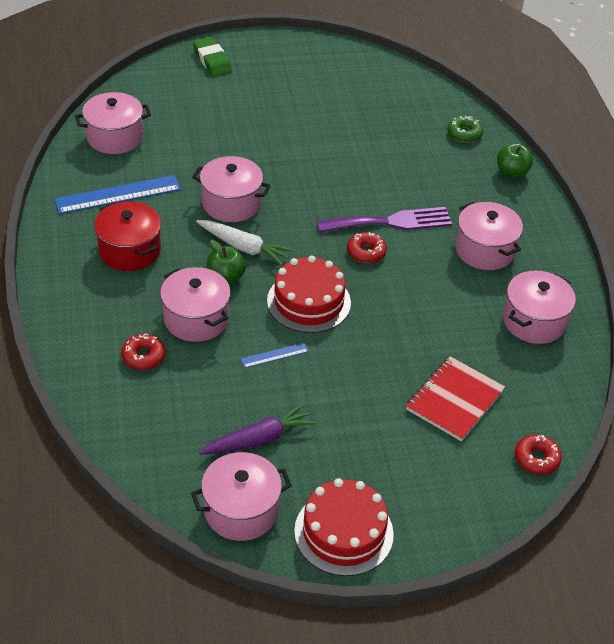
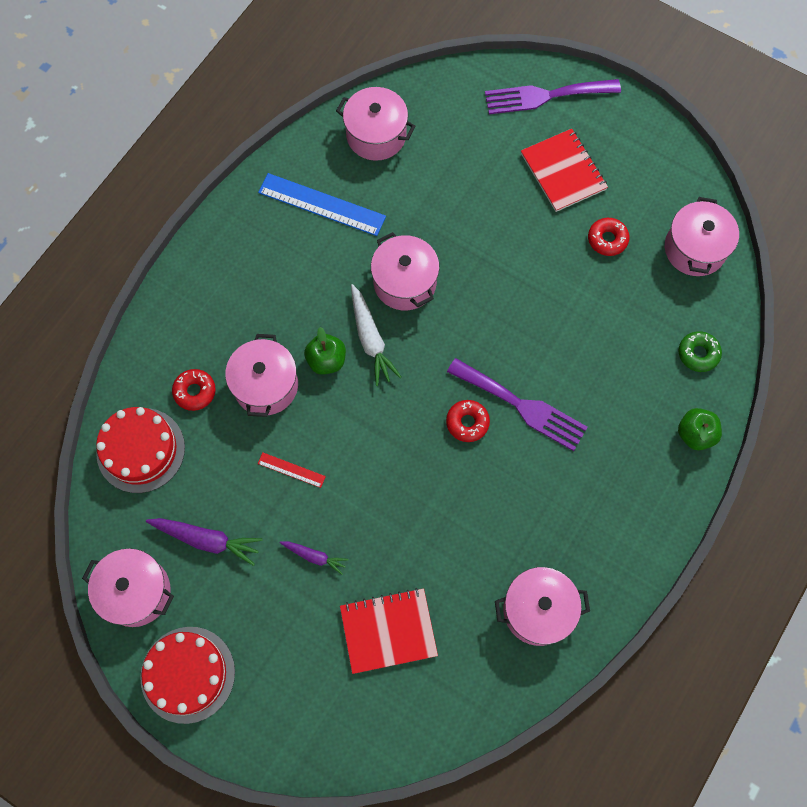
camera: 45 degrees right, 25 degrees up
red pot [94,201,161,271] -> none
green eraser [193,37,232,77] -> purple fork [485,79,621,114]
blue ruler [241,343,309,368] -> red ruler [258,452,326,488]
red cake [267,255,351,333] -> red cake moved to [96,407,185,493]
pink pot [455,202,523,270] -> pink pot moved to [665,197,739,276]
red donut [515,434,562,475] -> red donut moved to [588,218,629,256]
none -> purple carrot [280,541,349,575]
none -> red notebook [521,129,608,212]

